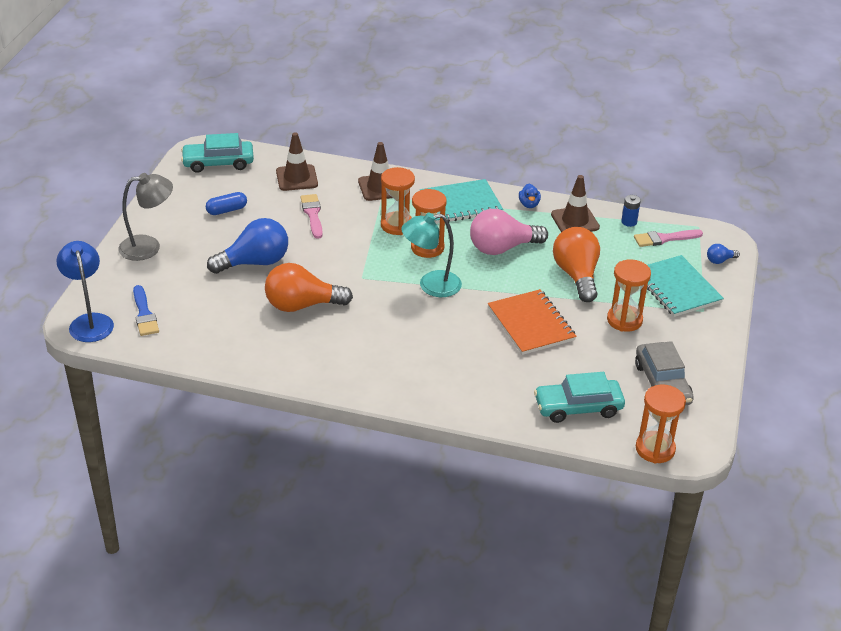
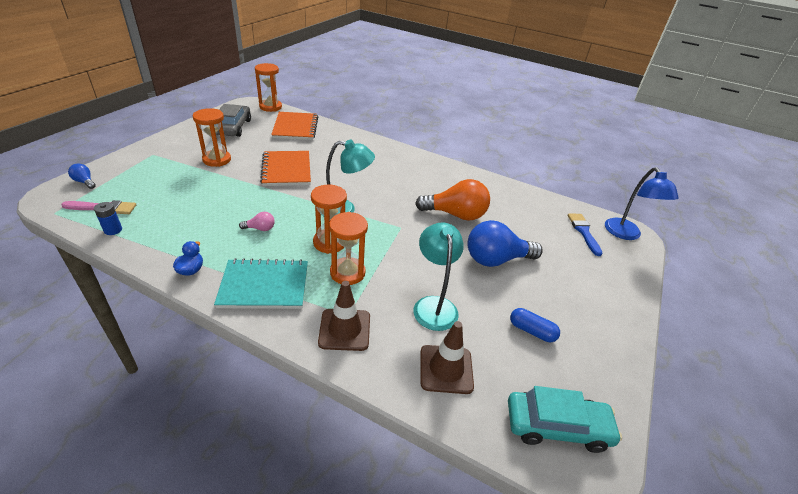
camera: 170 degrees left, 0 degrees up
grey lamp [118,173,173,261] -> none
blue capsule [206,192,247,215] -> blue capsule turned 45 degrees clockwise [510,308,560,342]
pink brush [300,194,323,239] -> turquoise lamp [413,222,464,331]
pink light bulb [470,209,548,255] -> pink light bulb [239,212,275,231], size x0.44
turquoise car [534,372,625,423] -> orange notebook [271,112,318,140]
brown traffic cone [551,175,600,232] -> none
orange light bulb [553,227,600,302] -> none
turquoise notebook [647,255,724,317] -> none
blue light bulb [707,244,740,264] -> blue light bulb turned 135 degrees counterclockwise [68,164,96,189]

